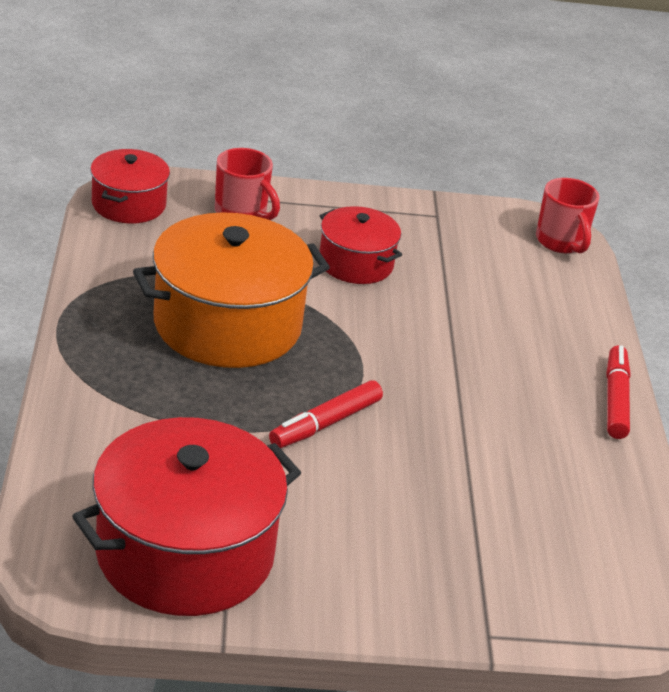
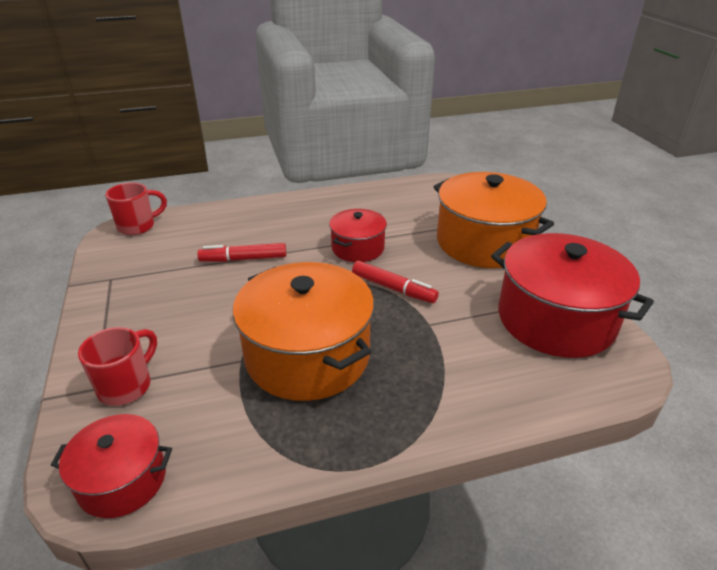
camera: 100 degrees left, 0 degrees up
red pot [320,206,402,284] -> red pot moved to [329,209,387,262]
red marker [606,345,631,439] -> red marker moved to [198,243,286,262]
none -> orange pot [433,172,554,268]

